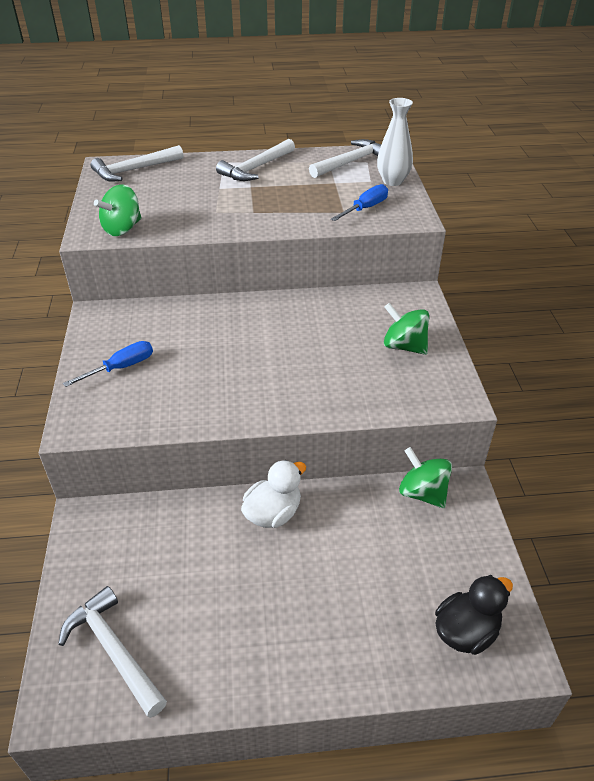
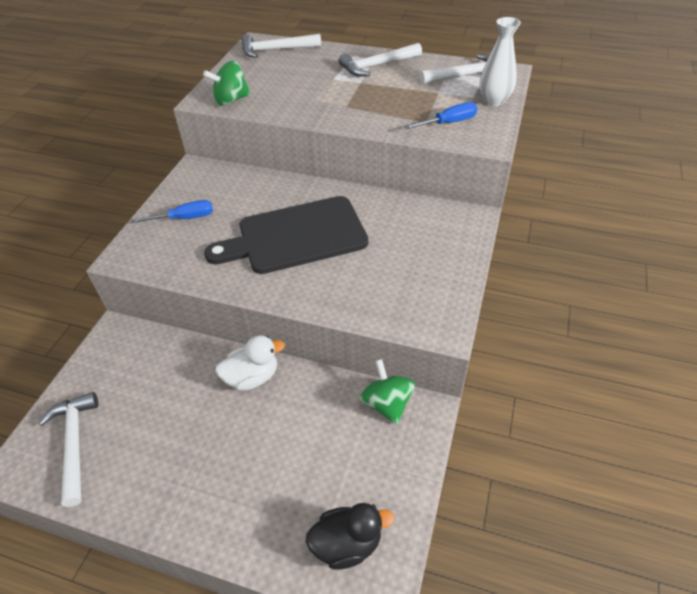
camera: 25 degrees right, 5 degrees up
green spinning top [384,303,429,355] -> none
none -> black cutting board [204,196,369,274]

